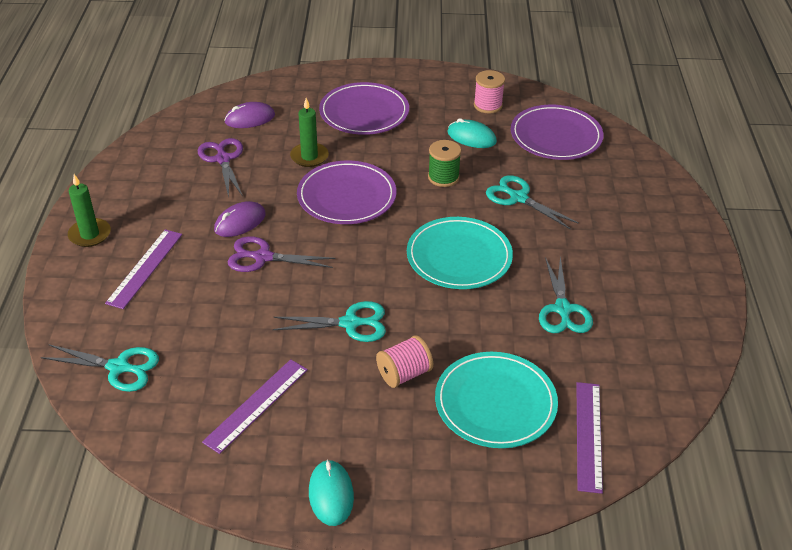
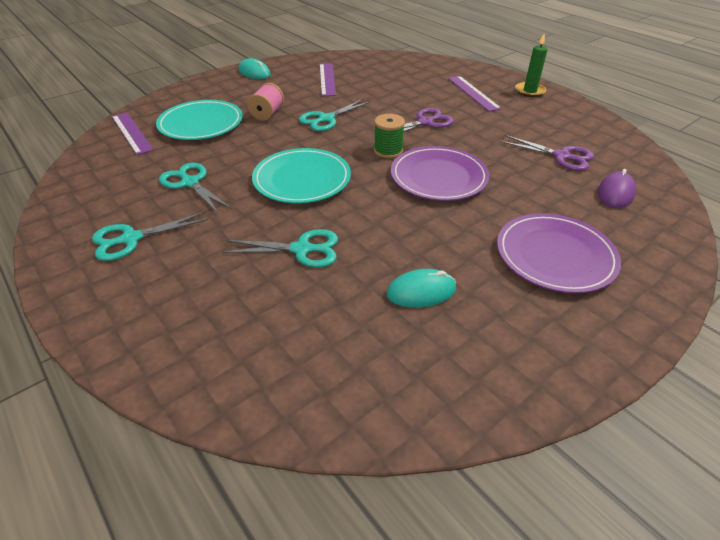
camera: 140 degrees right, 0 degrees up
turquoise scissors [41,344,159,392] -> turquoise scissors moved to [92,212,209,261]
purple mouse [214,201,266,237] -> none
green candle [290,98,329,167] -> none
green spool [428,140,461,187] -> green spool moved to [374,114,405,158]
pink spool [474,70,505,114] -> none
purple plate [511,105,604,160] -> none

